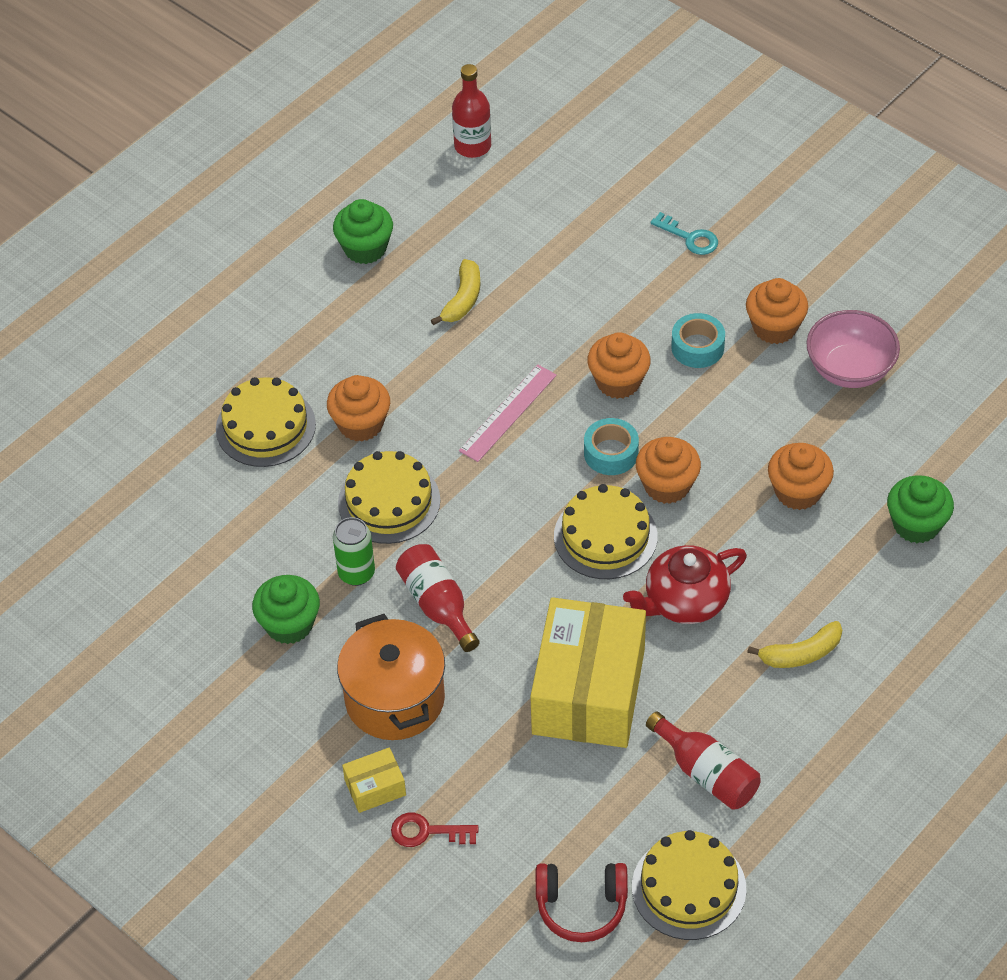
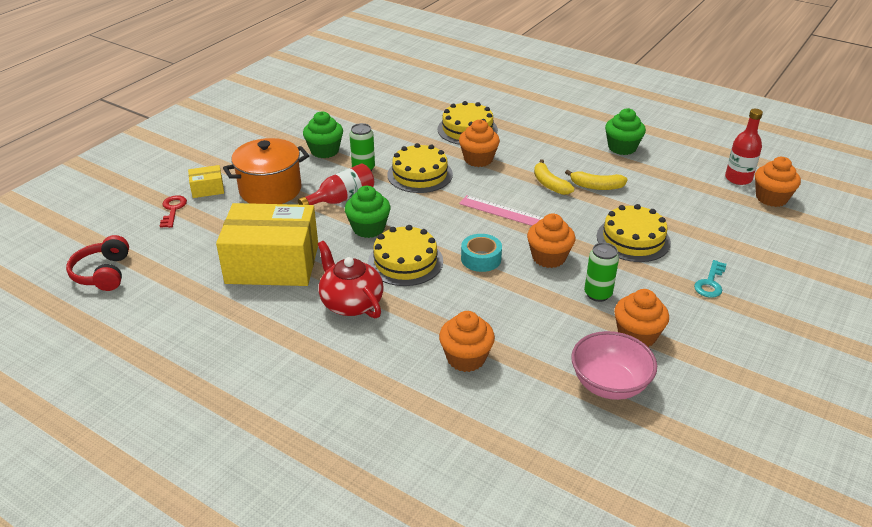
camera: 80 degrees right, 15 degrees down
yellow box [342,747,406,813] -> yellow box turned 75 degrees counterclockwise [188,165,224,198]
yellow cake [632,830,746,940] -> yellow cake moved to [597,204,671,262]
orange cupcake [636,437,701,504] -> orange cupcake moved to [755,157,801,207]
red bottle [646,711,761,810] -> none
turquoise tape [671,313,725,368] -> green can [584,242,619,302]
yellow banana [747,621,842,668] -> yellow banana moved to [534,159,574,195]
green cupcake [887,475,954,543] -> green cupcake moved to [345,186,391,238]

